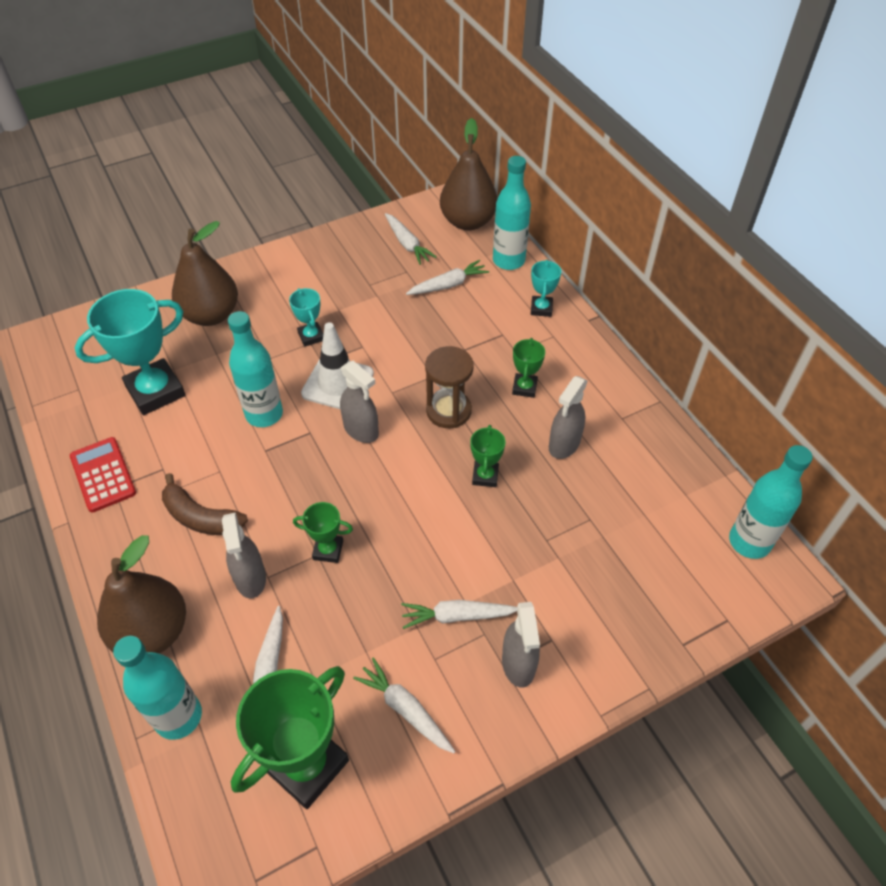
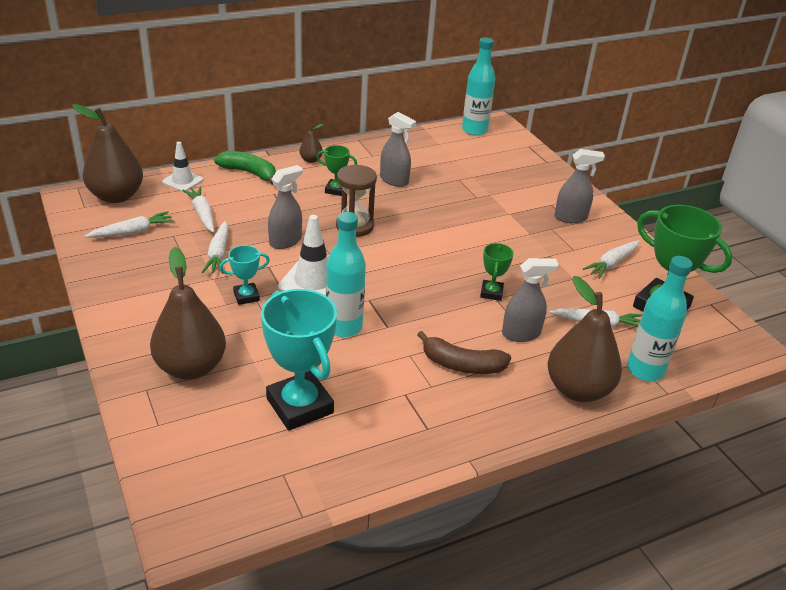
camera: 90 degrees left, 15 degrees down
red calculator [70,437,136,513] -> none
brown banana [162,473,248,535] -> brown banana turned 75 degrees clockwise [417,331,511,374]
grey spray bottle [340,361,379,443] -> grey spray bottle moved to [268,165,303,249]
white carrot [401,600,517,629] -> white carrot moved to [202,221,228,274]
green trophy [470,425,505,487] -> none
turquoise bottle [493,156,531,270] -> white traffic cone [162,142,203,192]
turquoise trophy [531,260,561,317] -> green banana [214,151,276,185]
none -> brown pear [299,124,323,163]

